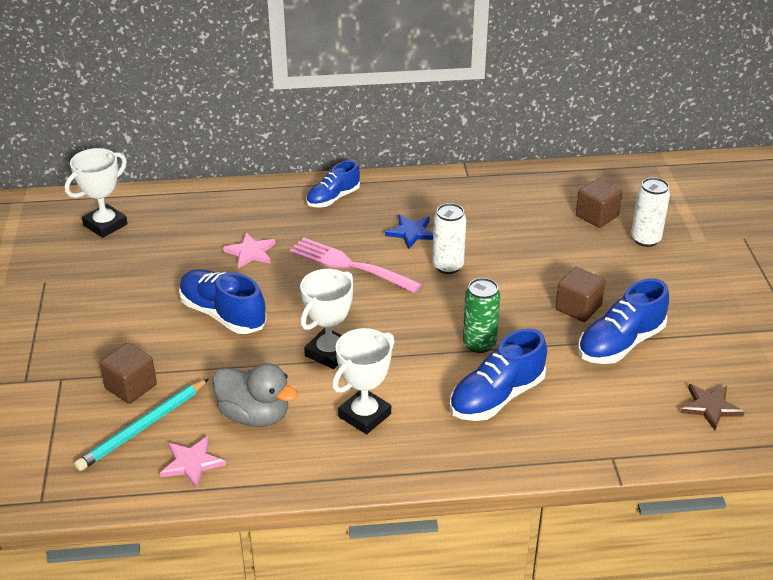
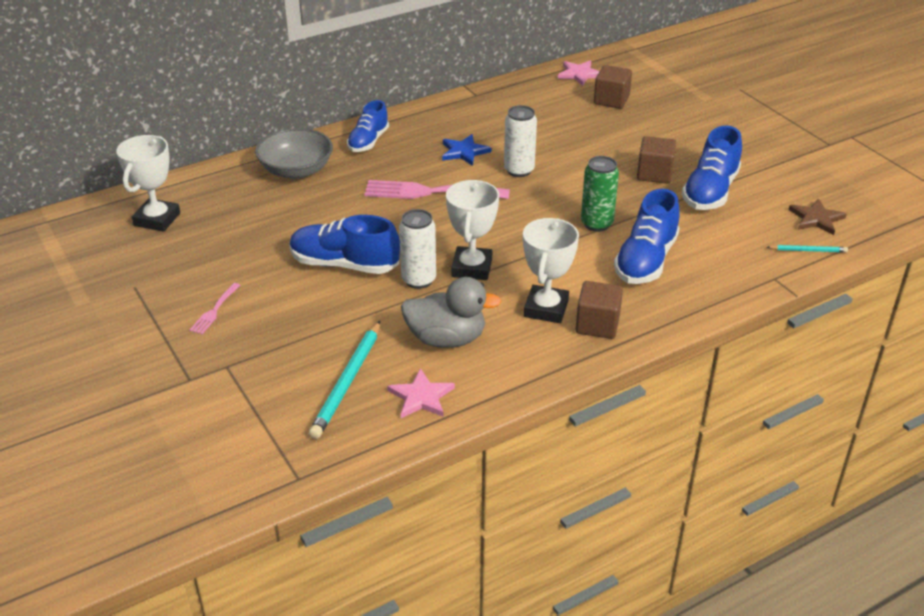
camera: 25 degrees left, 0 degrees up
brown cube [100,343,157,404] -> brown cube moved to [576,281,623,339]
pink star [223,232,276,269] -> pink star moved to [558,60,600,86]
white can [631,177,670,247] -> white can moved to [399,209,436,289]
none -> pink fork [189,283,241,334]
none -> grey bowl [255,128,333,179]
none -> turquoise pencil [767,245,848,253]

